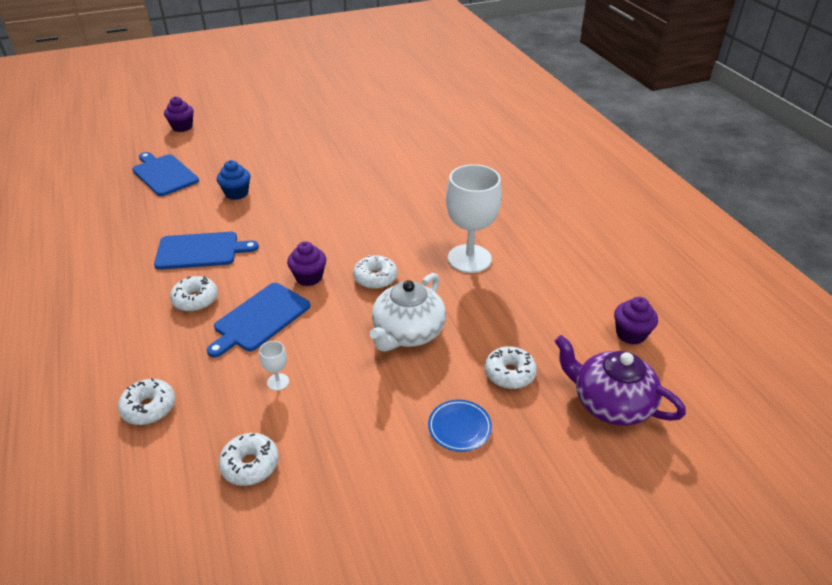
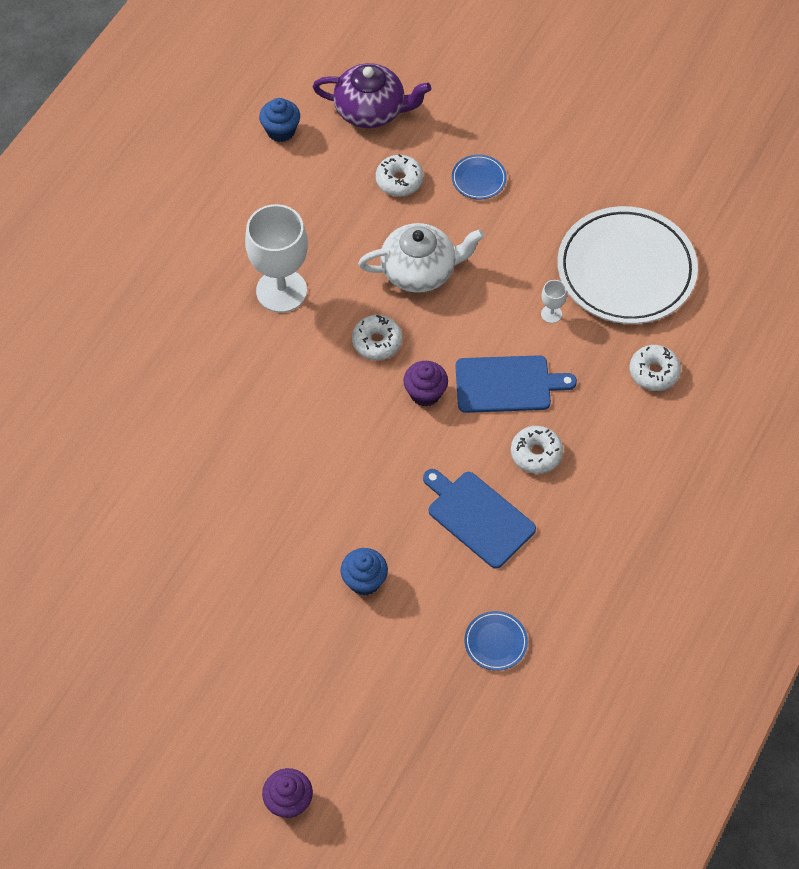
camera: 130 degrees left, 20 degrees up
blue cutting board [132,152,199,196] -> none
white donut [218,433,279,486] -> white plate [557,206,698,324]
purple teapot [554,335,686,426] -> purple teapot turned 75 degrees counterclockwise [313,63,431,128]
purple cupcake [614,297,658,345] -> blue cupcake [259,98,300,142]
none -> blue plate [464,611,528,671]

